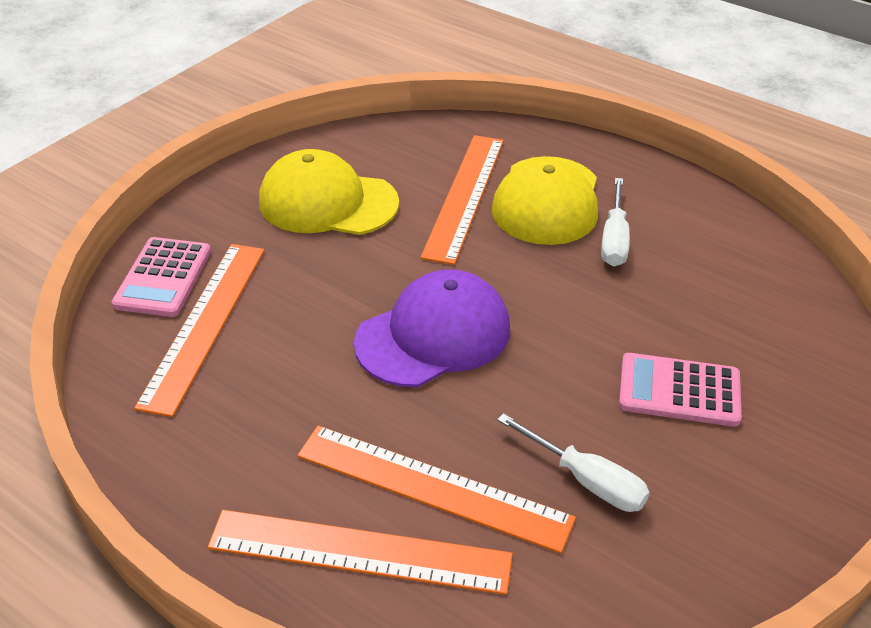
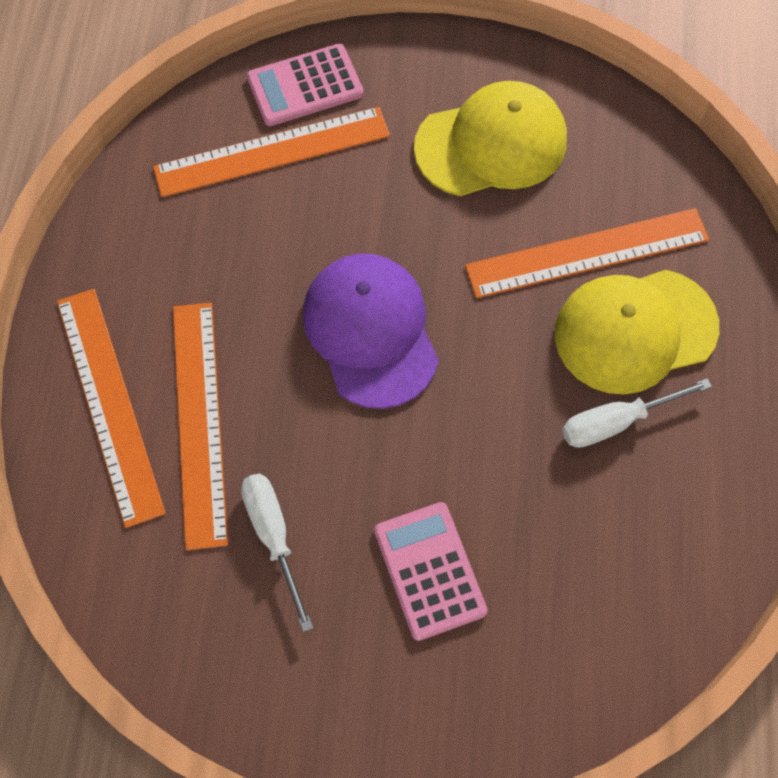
camera: 60 degrees right, 25 degrees up
yellow cap [259,149,399,235] -> yellow cap turned 90 degrees clockwise [414,81,567,196]
purple cap [354,269,510,387] -> purple cap turned 135 degrees counterclockwise [303,254,439,409]
white screwdriver [497,413,650,512] -> white screwdriver turned 150 degrees clockwise [241,474,313,632]

